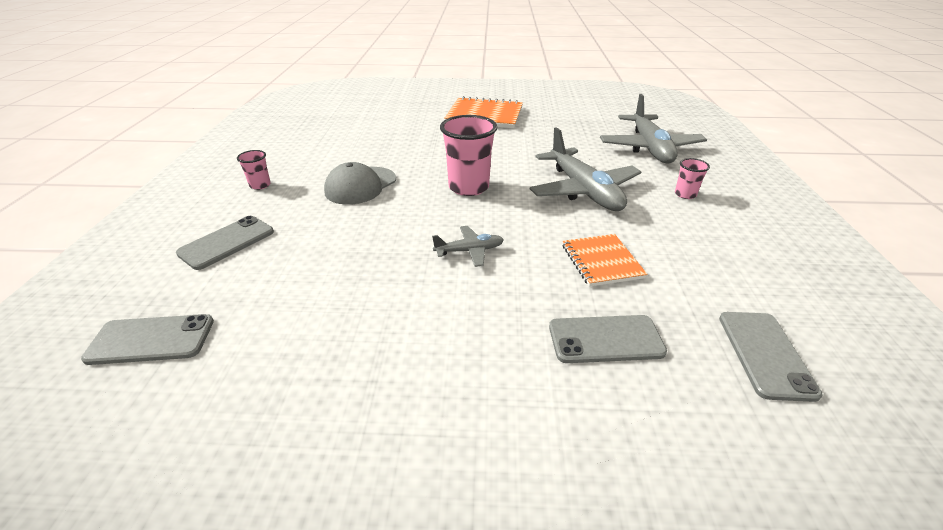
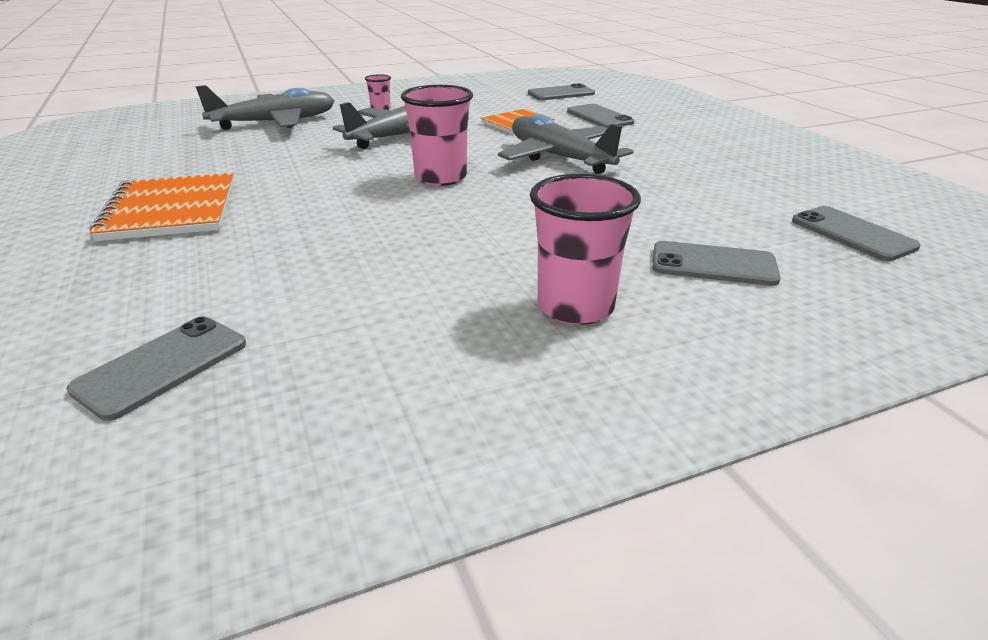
camera: 115 degrees left, 5 degrees down
pink cup [237,150,271,190] -> pink cup [530,174,641,325], size x1.98
grey cap [324,162,396,205] -> none
grey plane [432,226,504,267] -> grey plane [498,114,633,174], size x2.10
none -> grey phone [67,316,246,421]

